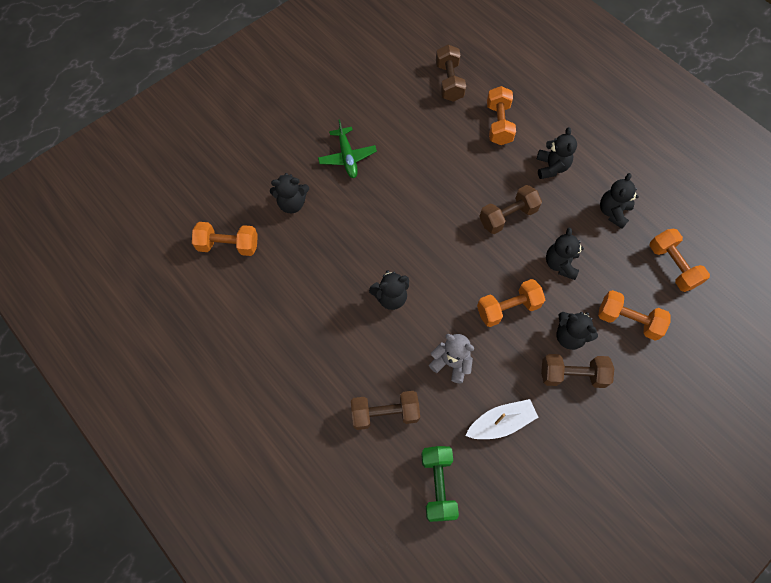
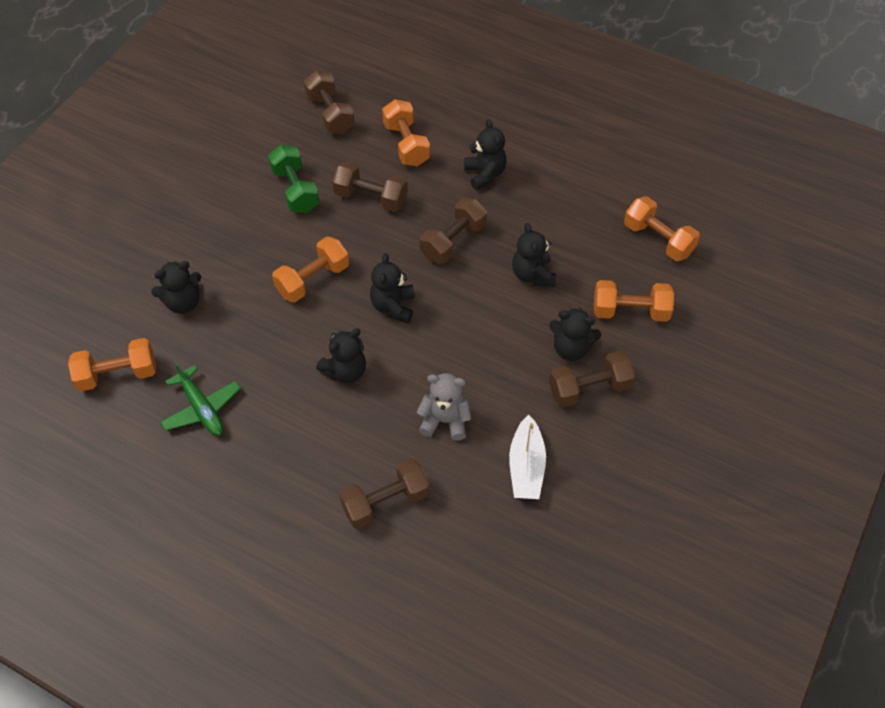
camera: 20 degrees left, 10 degrees down
green plane [318,119,377,178] -> green plane moved to [160,361,241,436]
green dumbbell [421,446,459,522] -> green dumbbell moved to [268,145,320,213]
white boat [465,399,538,439] -> white boat turned 135 degrees clockwise [509,415,546,499]
orange dumbbell [477,279,545,327] -> orange dumbbell moved to [272,237,349,303]
black teddy bear [600,173,639,229] -> black teddy bear moved to [370,253,415,323]
none -> brown dumbbell [332,161,408,212]

